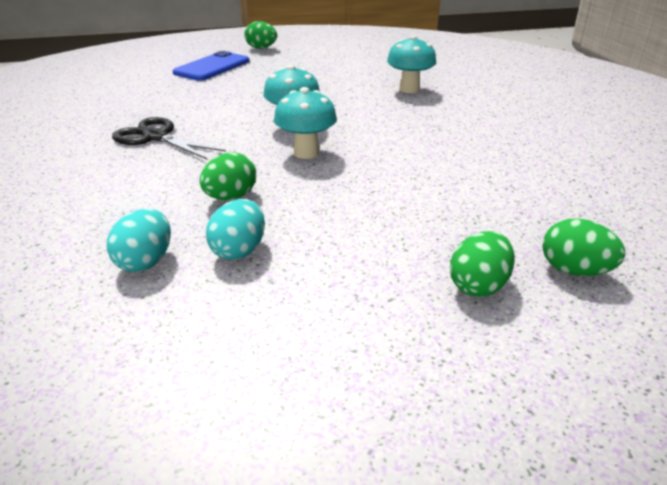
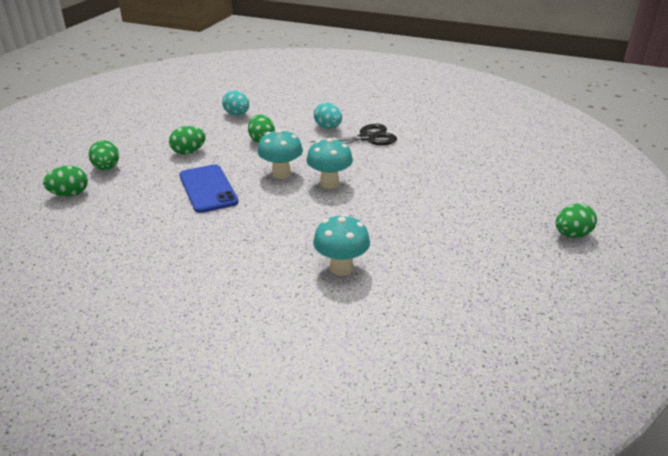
camera: 125 degrees right, 0 degrees up
blue phone [172,51,249,81] -> blue phone moved to [179,164,239,213]
turquoise egg [206,199,265,260] -> turquoise egg moved to [314,103,342,129]
none -> green egg [169,126,206,154]

